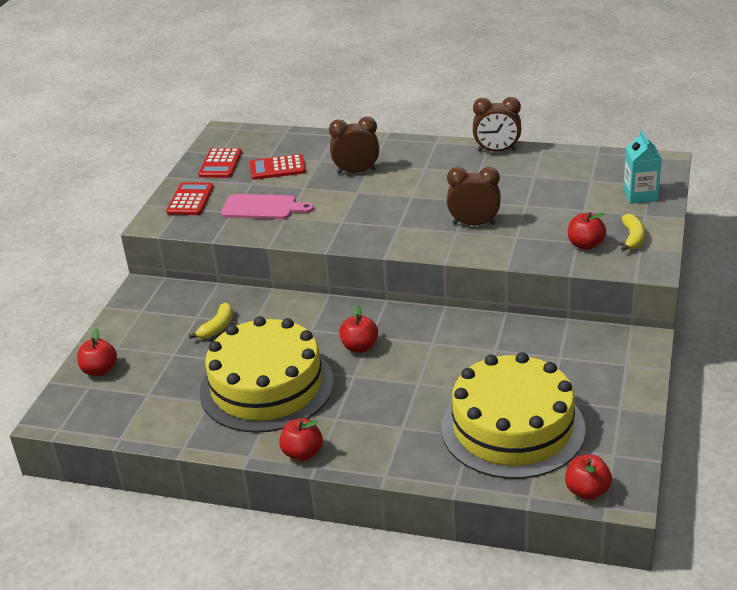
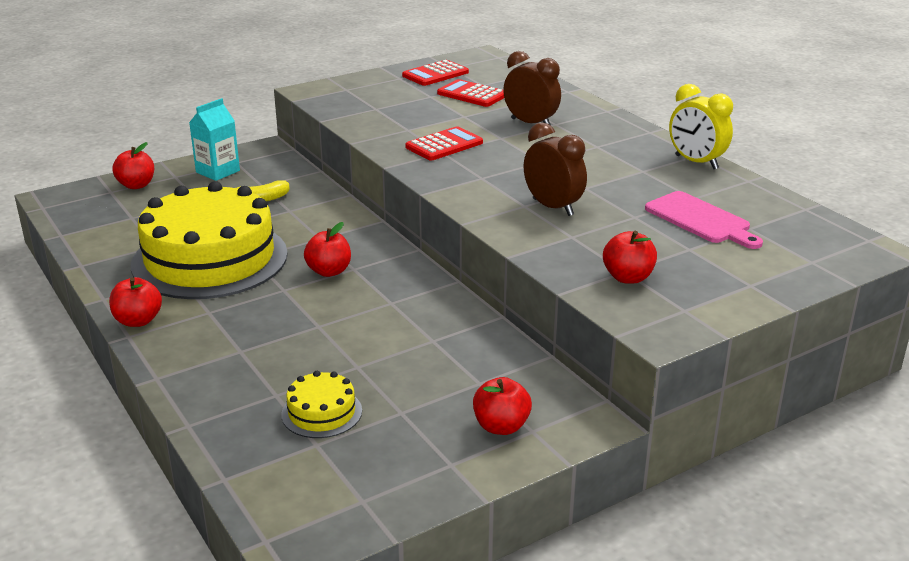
camera: 40 degrees right, 5 degrees down
red calculator [166,182,214,215] -> red calculator moved to [405,126,483,160]
pink cutting board [221,194,314,219] -> pink cutting board moved to [645,191,763,249]
yellow cake [441,352,586,479] -> yellow cake [281,371,362,438], size x0.42
brown clock [473,97,521,152] -> yellow clock [669,84,733,169]
red apple [565,455,612,500] -> red apple moved to [473,377,532,435]
yellow banana [621,214,645,251] -> none
turquoise carton [623,130,662,204] -> turquoise carton moved to [189,98,240,181]

